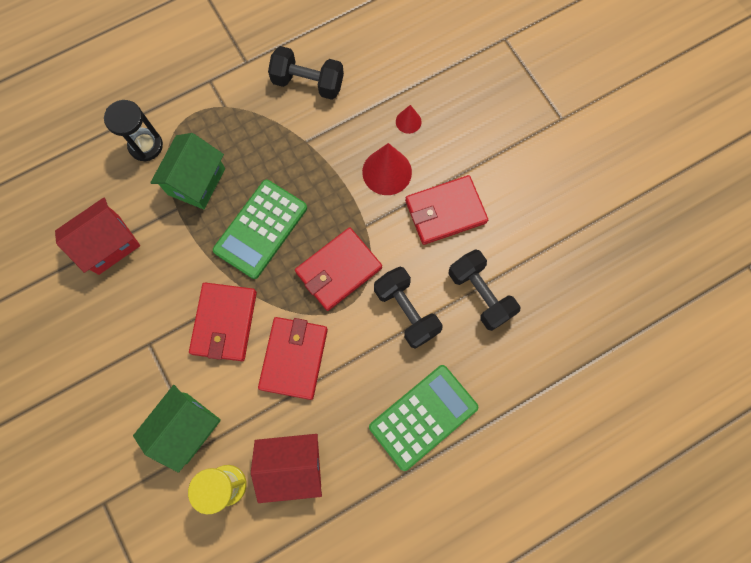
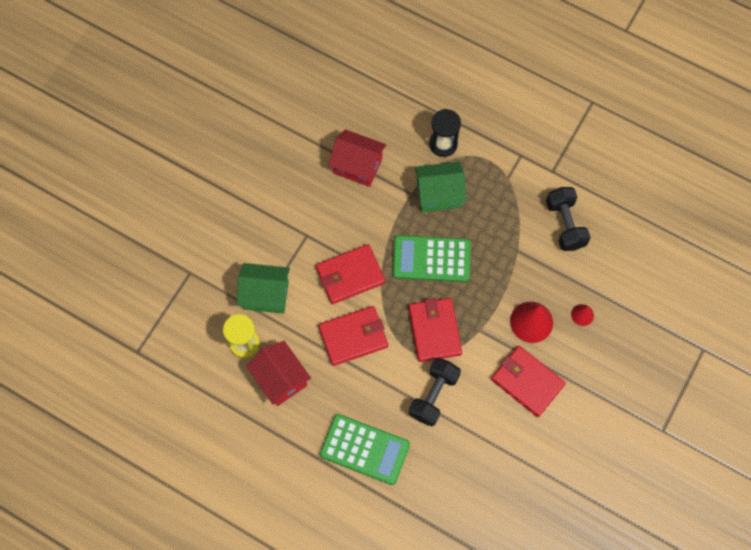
camera: 60 degrees right, 5 degrees down
red wallet [295,227,382,311] -> red wallet turned 60 degrees clockwise [409,298,462,362]
black dumbbell [449,249,520,331] -> none

